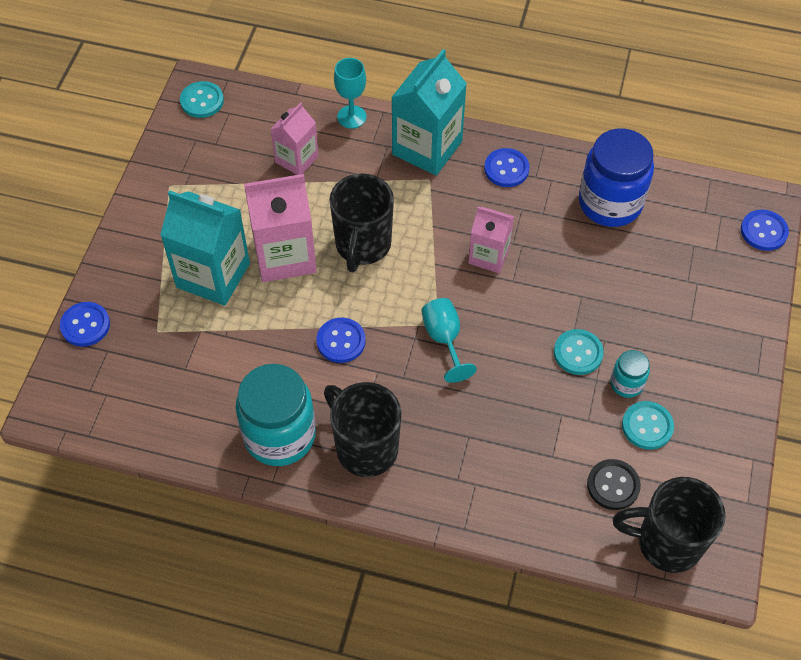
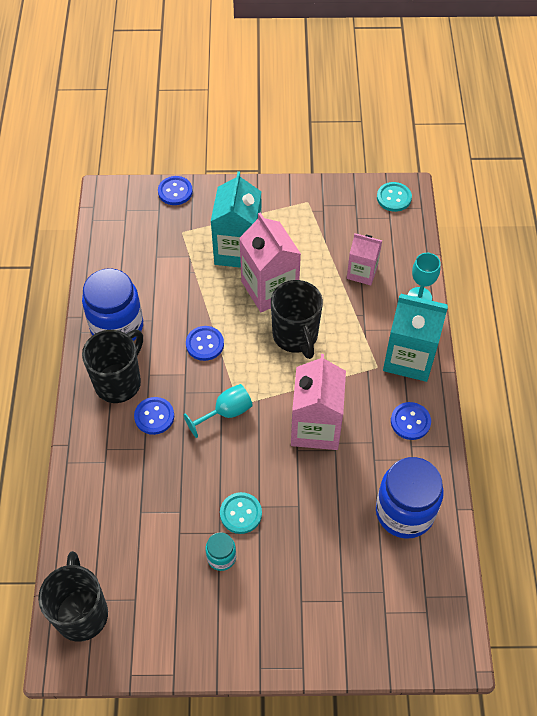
camera: 75 degrees right, 0 degrees up
turquoise jar [236,364,316,466] -> blue jar [82,268,143,341]
black mug [329,174,394,272] -> black mug turned 105 degrees counterclockwise [271,280,323,359]
pink carton [468,207,514,273] -> pink carton [291,354,346,450], size x1.66
black button [587,459,641,510] -> none
turquoise button [622,401,674,450] -> none
blue button [741,210,789,251] -> blue button moved to [134,397,174,435]

